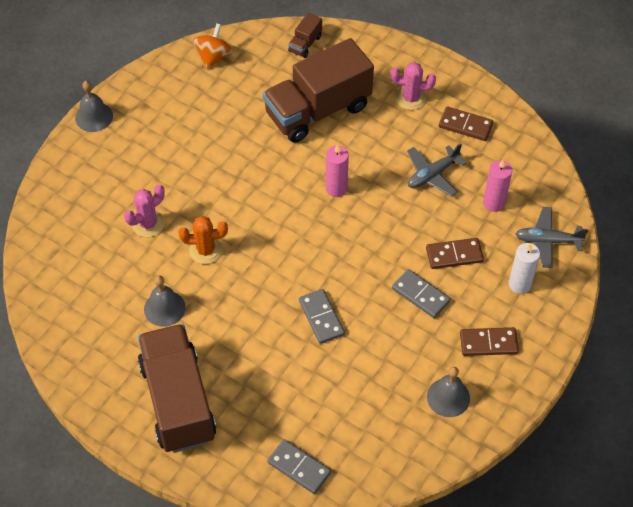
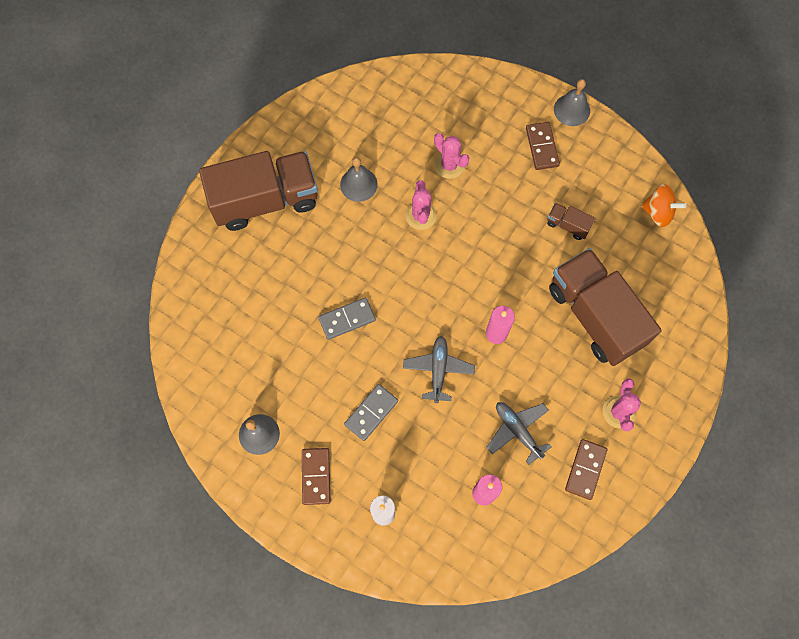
camera: 90 degrees right, 15 degrees up
orange cactus [179,216,228,264] -> pink cactus [405,180,437,230]
grey domino [267,439,331,494] -> none
brown truck [288,13,322,58] -> brown truck moved to [547,203,596,240]
brown domino [426,238,484,269] -> brown domino moved to [526,122,560,170]
grey plane [516,207,588,268] -> grey plane moved to [403,336,475,403]

